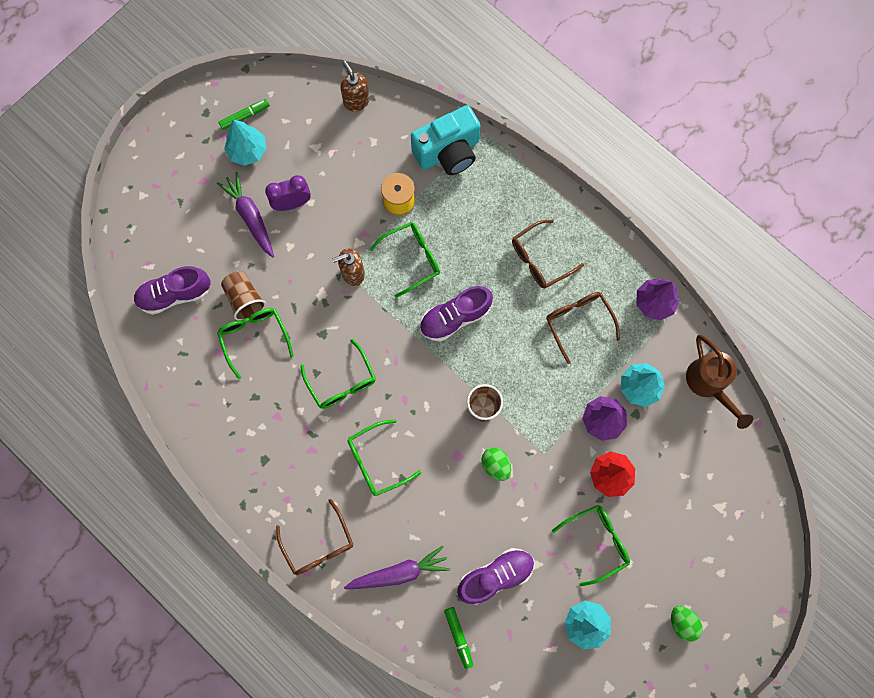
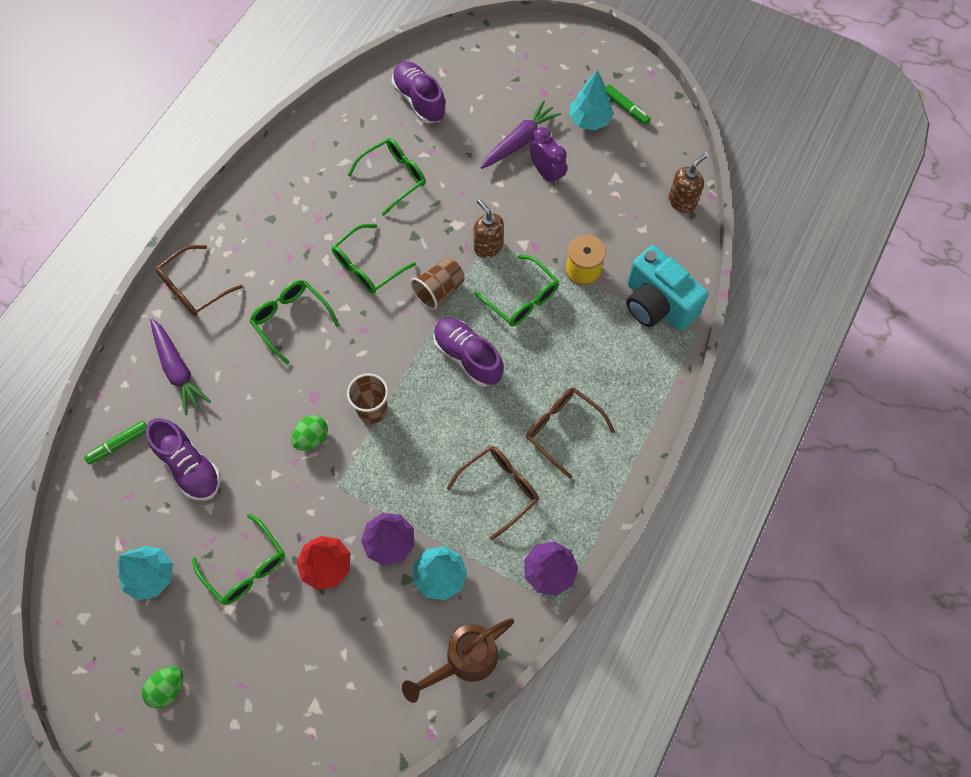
camera: 75 degrees right, 10 degrees down
brown cup [221,271,266,321] -> brown cup moved to [410,258,465,310]

